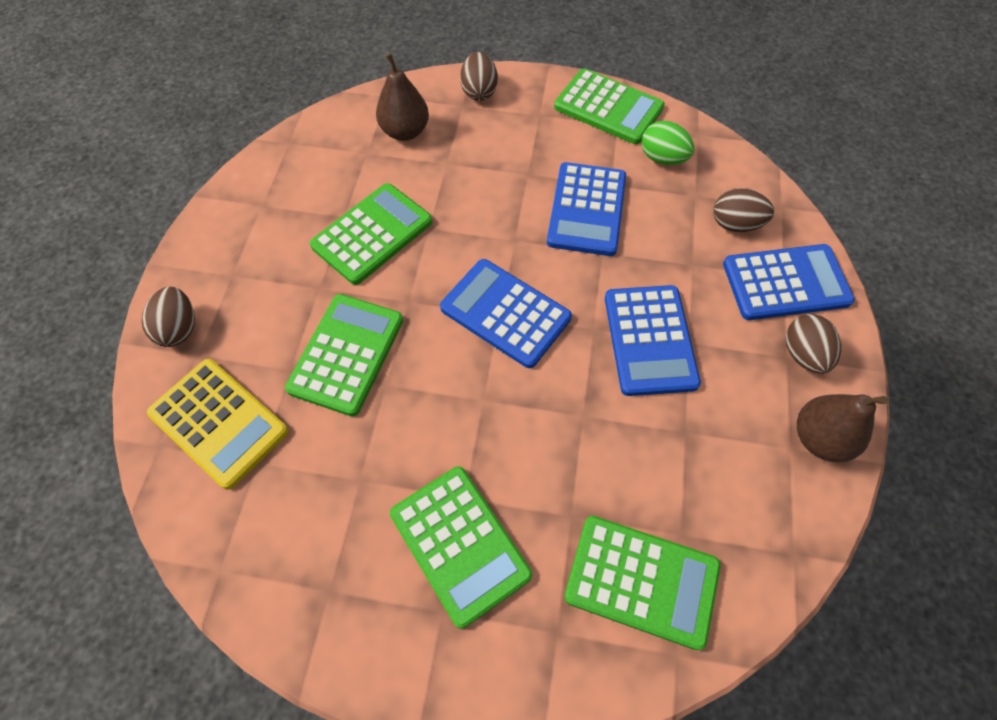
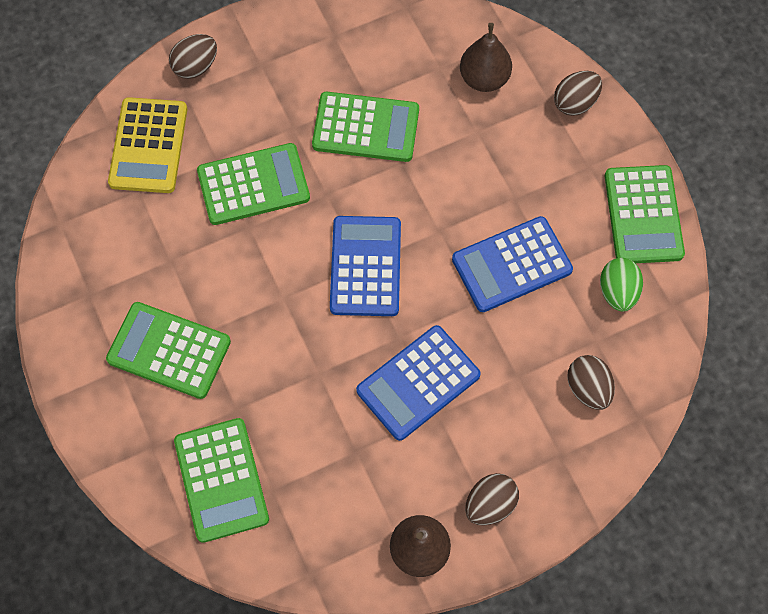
camera: 55 degrees right, 5 degrees up
green calculator [390,467,532,629] -> green calculator turned 90 degrees clockwise [106,302,231,399]
blue calculator [723,244,855,320] -> none

